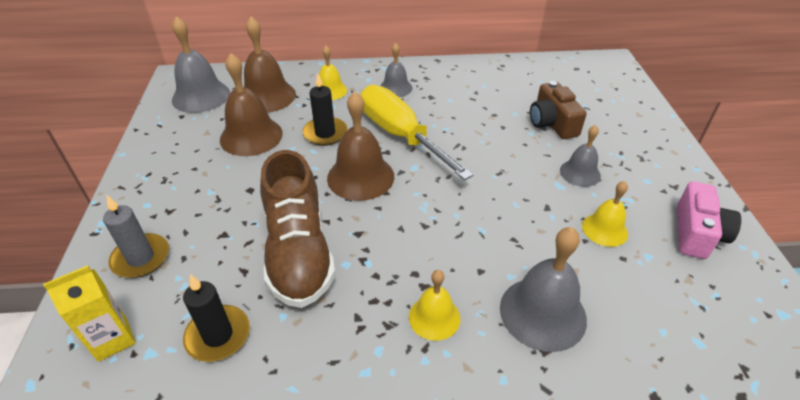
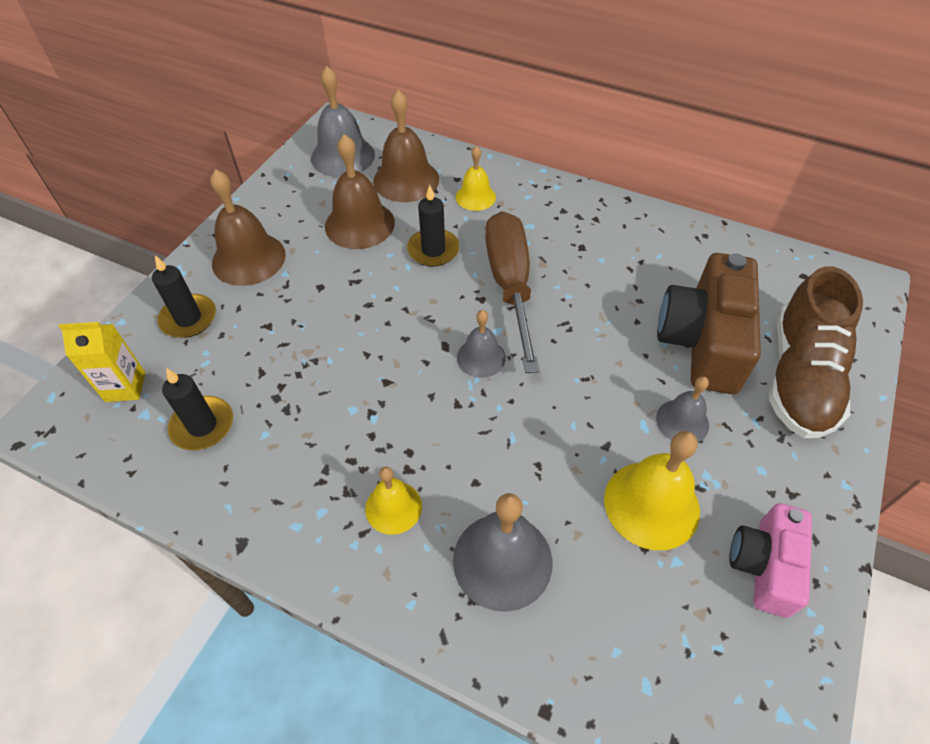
camera: 30 degrees right, 10 degrees up
grey candle [103,195,169,278] -> black candle [152,255,216,338]
brown shoe [260,150,336,308] -> brown shoe moved to [769,266,863,438]
brown bell [327,91,394,201] -> brown bell moved to [210,169,286,286]
yellow screwdriver [361,85,473,180] -> brown screwdriver [485,211,540,373]
grey bell [380,43,412,97] -> grey bell moved to [457,310,506,378]
brown camera [530,81,587,139] -> brown camera [657,253,761,394], size x1.63
yellow bell [582,181,628,247] -> yellow bell [604,431,700,550], size x1.67
pink camera [677,181,741,259] -> pink camera turned 150 degrees clockwise [729,503,812,618]

